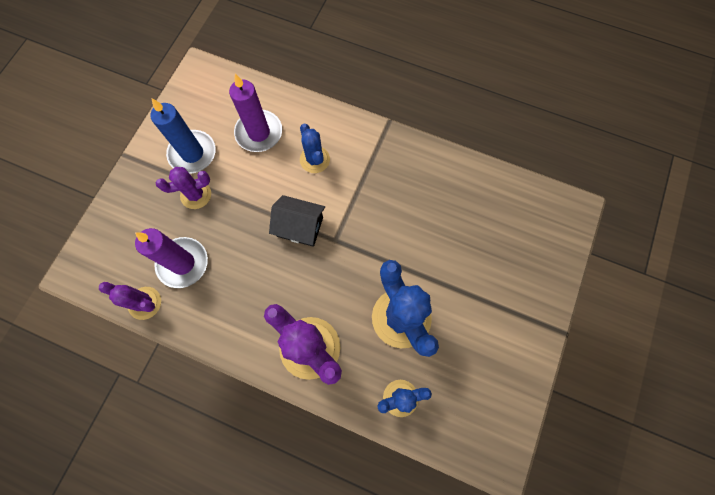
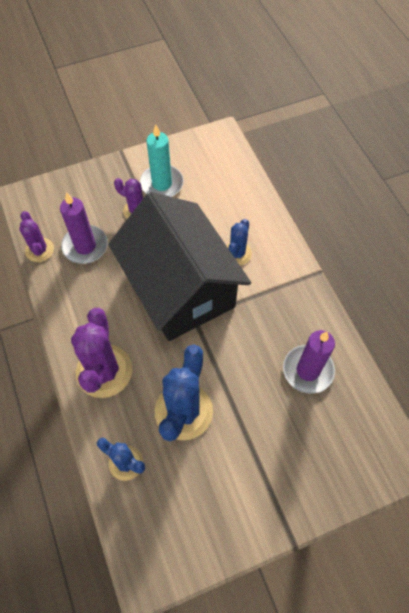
camera: 45 degrees right, 10 degrees down
blue candle [150,98,216,174] -> turquoise candle [140,124,184,197]
purple candle [229,74,282,152] -> purple candle moved to [283,330,335,394]
black house [269,195,325,247] -> black house [108,192,251,341], size x2.49

